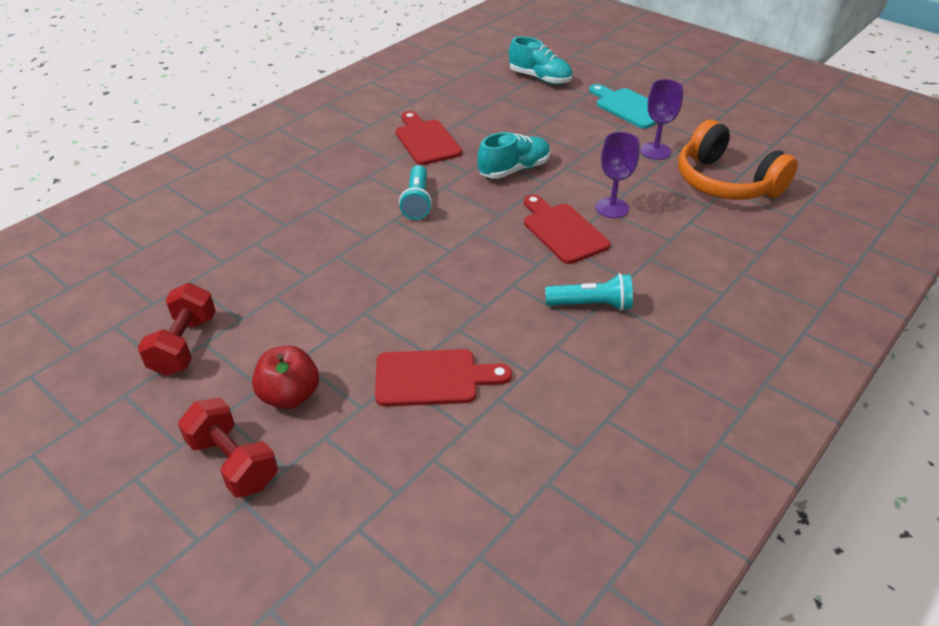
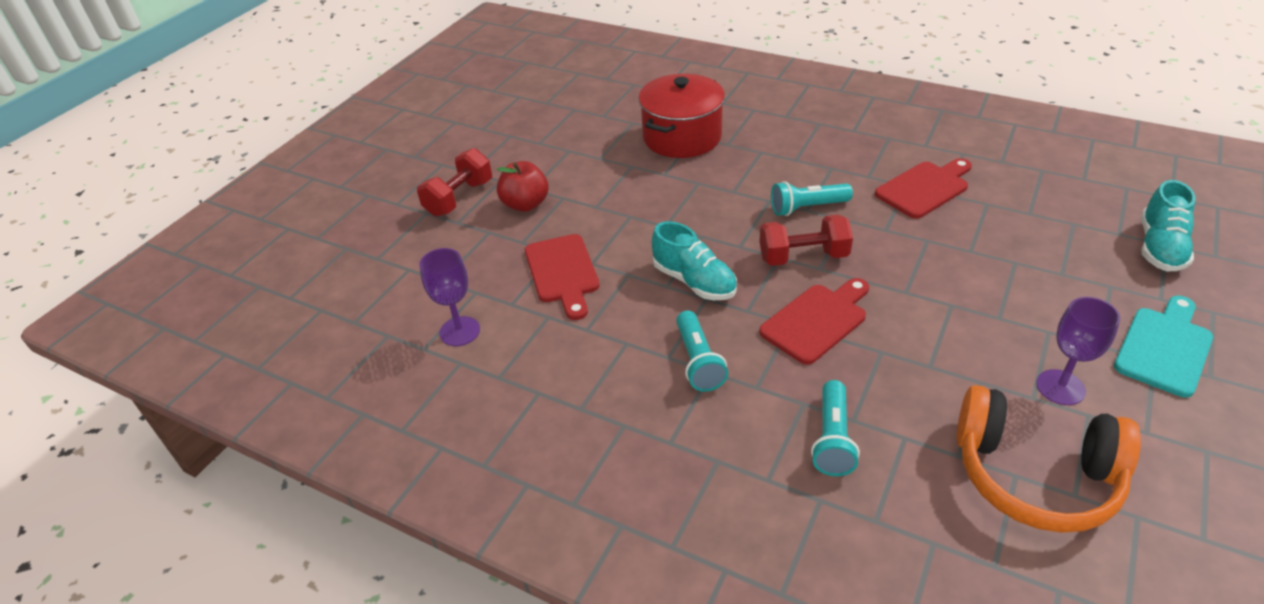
camera: 80 degrees right, 0 degrees up
red dumbbell [137,283,216,376] -> red dumbbell moved to [759,214,853,266]
turquoise shoe [477,132,551,179] -> turquoise shoe moved to [652,221,737,300]
purple goblet [595,132,640,218] -> purple goblet moved to [419,248,480,346]
orange headphones [678,120,798,200] -> orange headphones turned 105 degrees counterclockwise [956,385,1141,533]
none -> red pot [638,74,725,158]
none -> turquoise flashlight [811,380,860,476]

